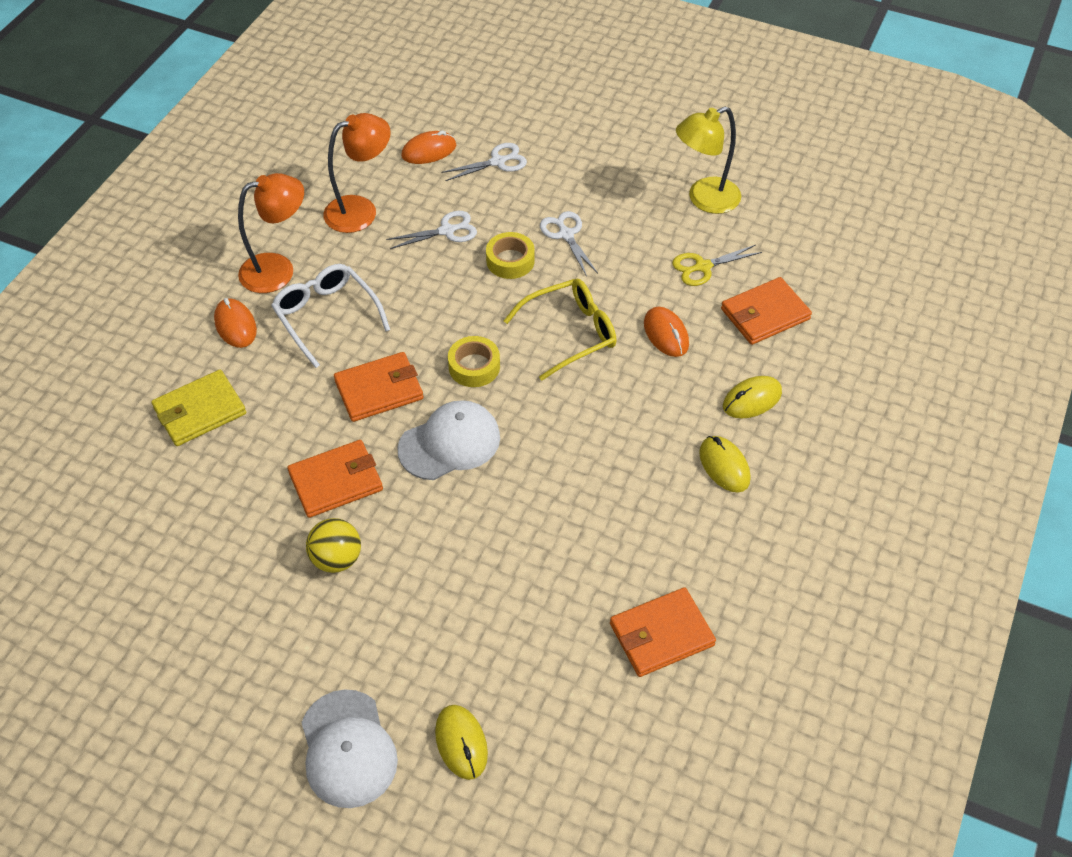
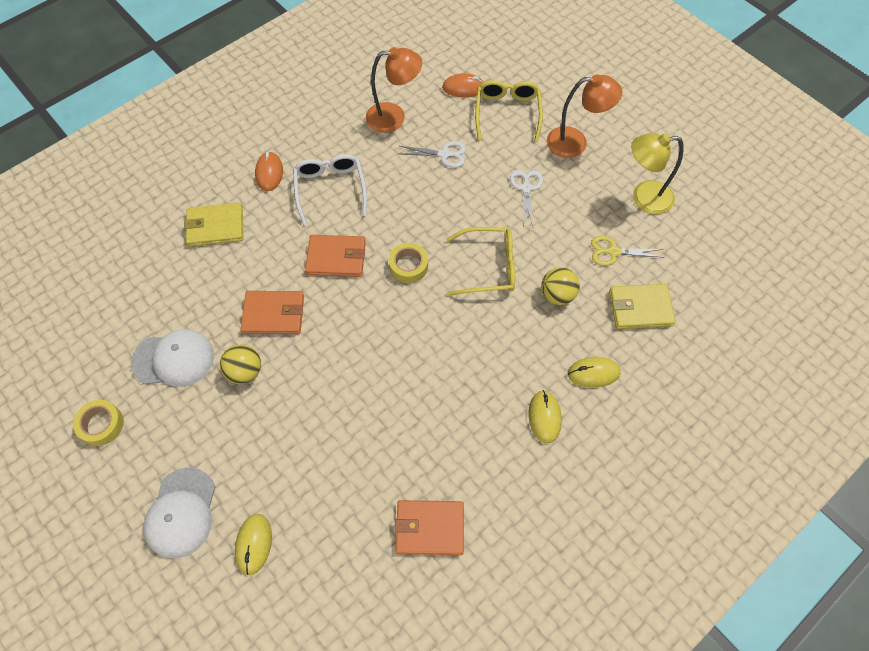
camera: 25 degrees right, 10 degrees up
orange lamp [238,173,304,293] -> orange lamp moved to [547,74,622,158]
white cap [397,400,500,480] -> white cap moved to [131,330,214,387]
white scissors [441,143,527,181] -> yellow glasses [475,80,543,142]
yellow tape [486,232,535,279] -> yellow tape moved to [73,400,124,446]
orange mouse [644,306,689,357] -> yellow ball [541,267,580,305]
orange wallet [721,277,812,345] -> yellow wallet [609,284,676,329]

